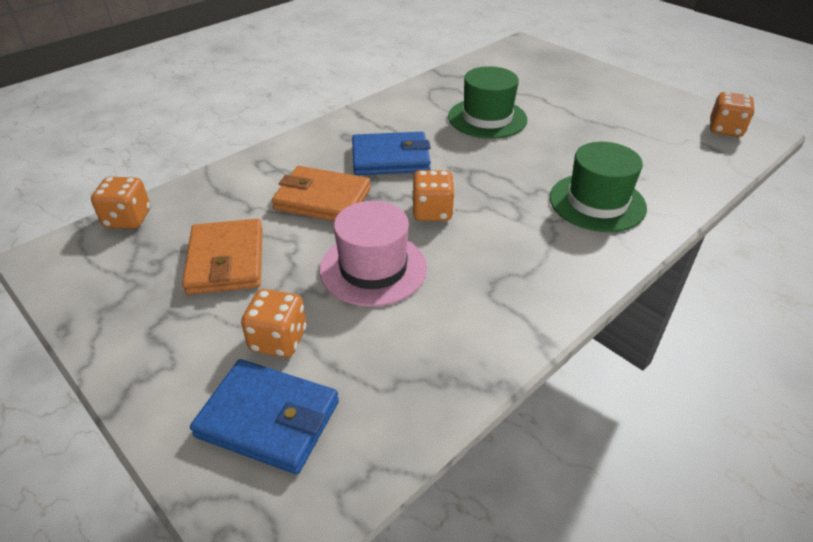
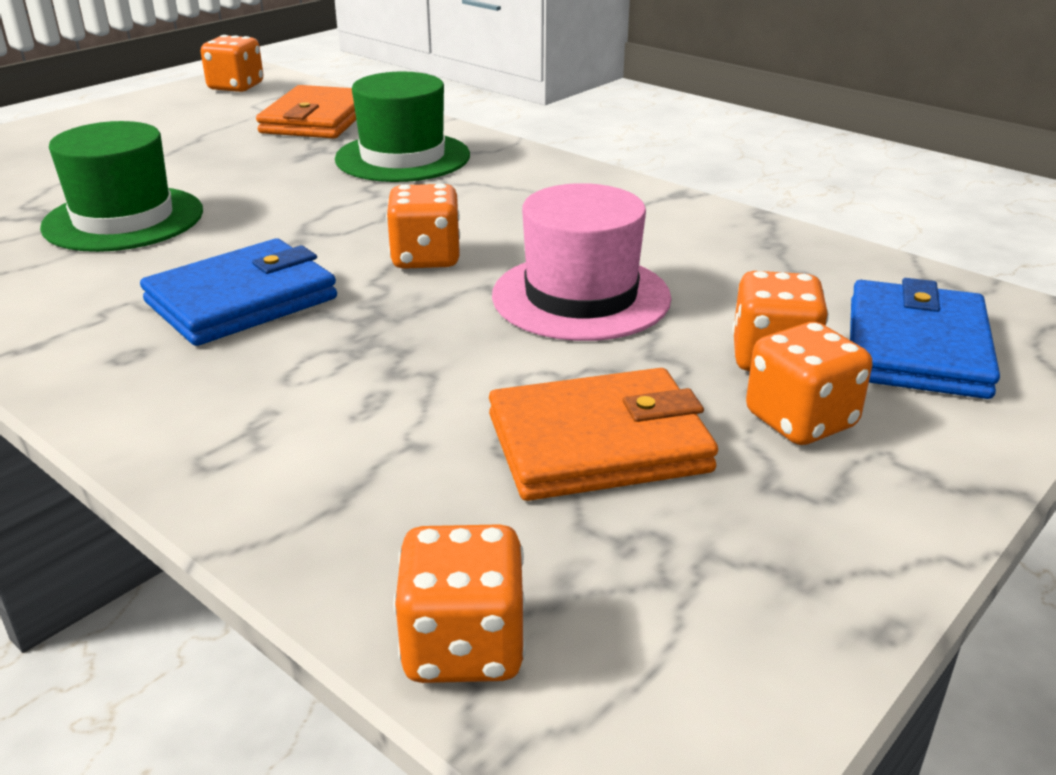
camera: 95 degrees left, 10 degrees down
orange wallet [272,166,371,221] -> orange wallet moved to [256,85,356,139]
blue wallet [352,132,431,175] -> blue wallet turned 60 degrees clockwise [140,239,337,346]
none -> orange dice [746,322,872,445]

